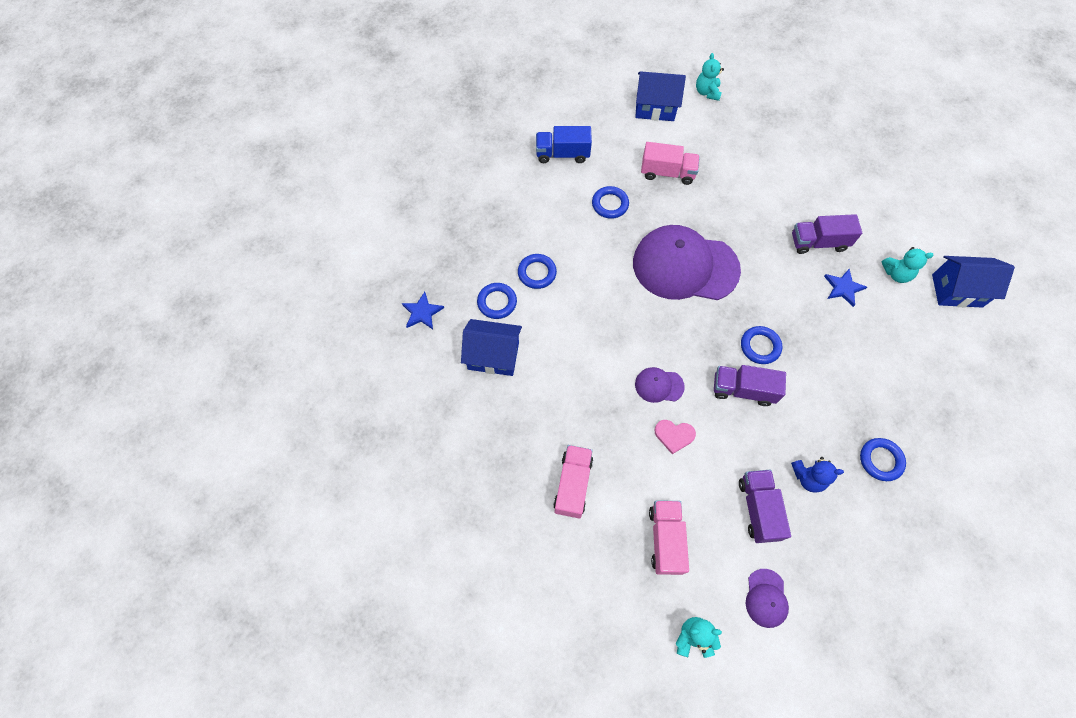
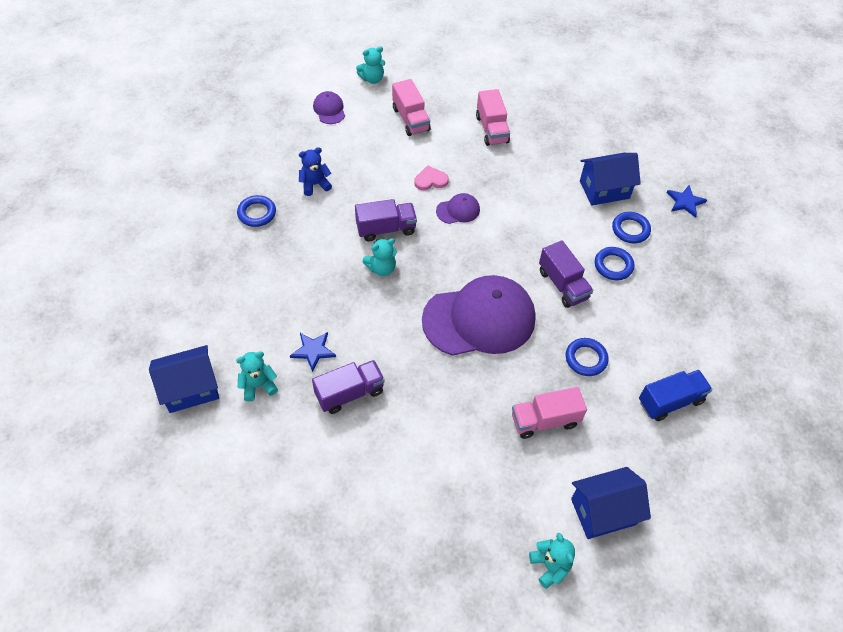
camera: 155 degrees right, 10 degrees down
purple truck [739,470,791,543] -> purple truck moved to [539,240,593,308]
blue ring [741,326,782,364] -> turquoise teddy bear [363,239,397,276]

